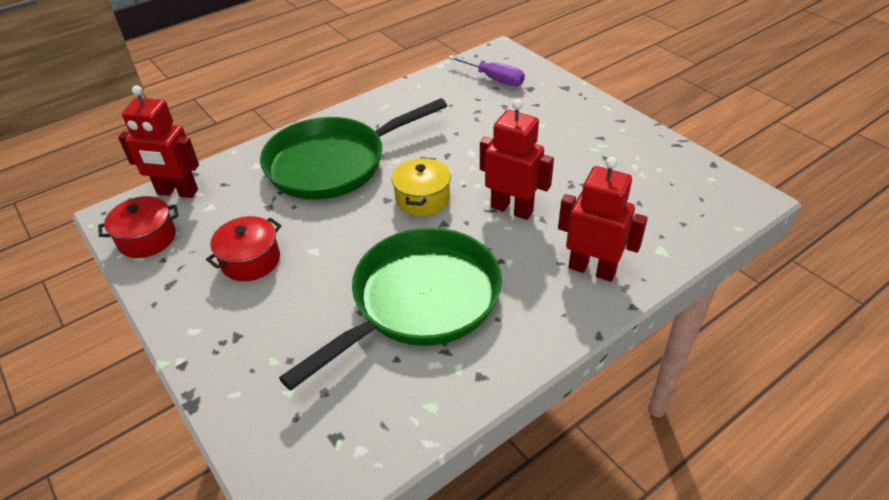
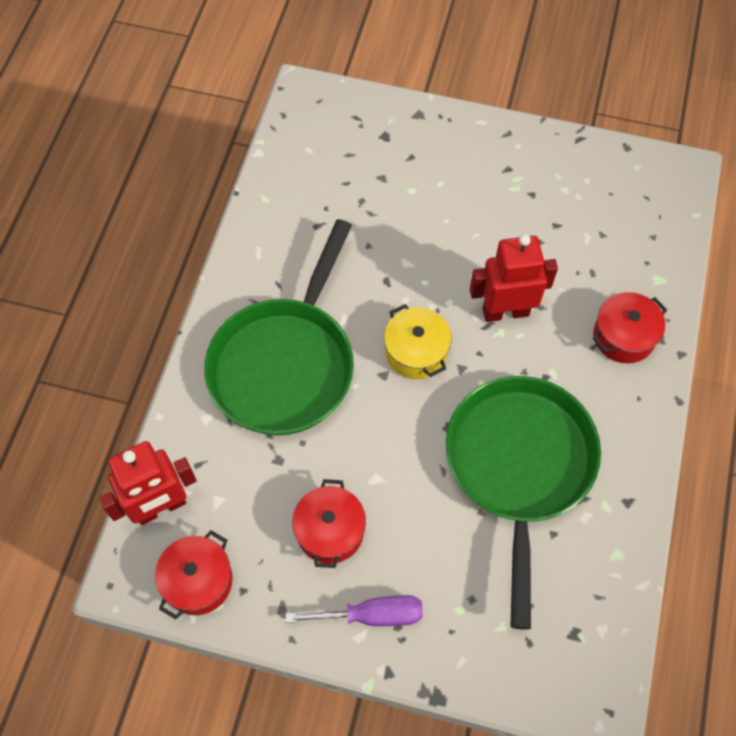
camera: 40 degrees left, 20 degrees up
purple screwdriver [448,55,525,86] -> purple screwdriver moved to [286,595,423,626]
red robot [558,157,648,282] -> red pot [593,292,667,363]

